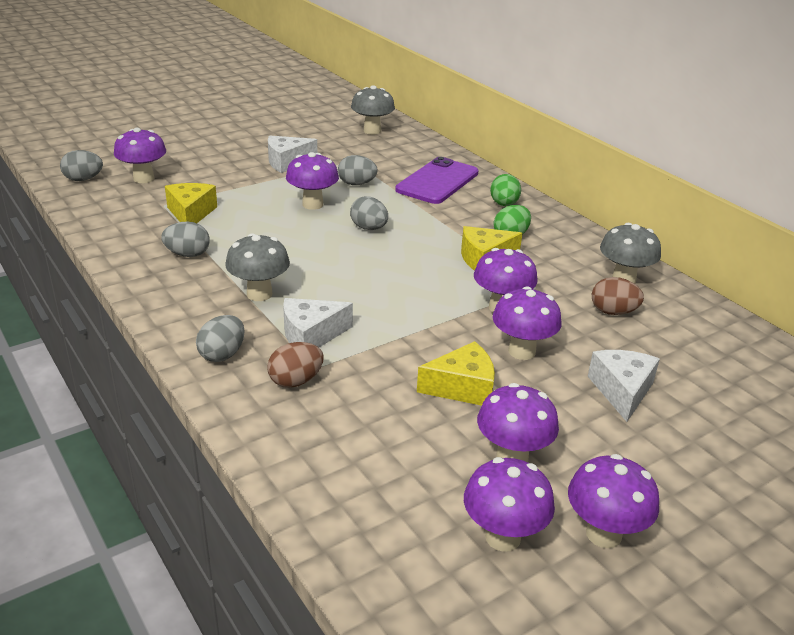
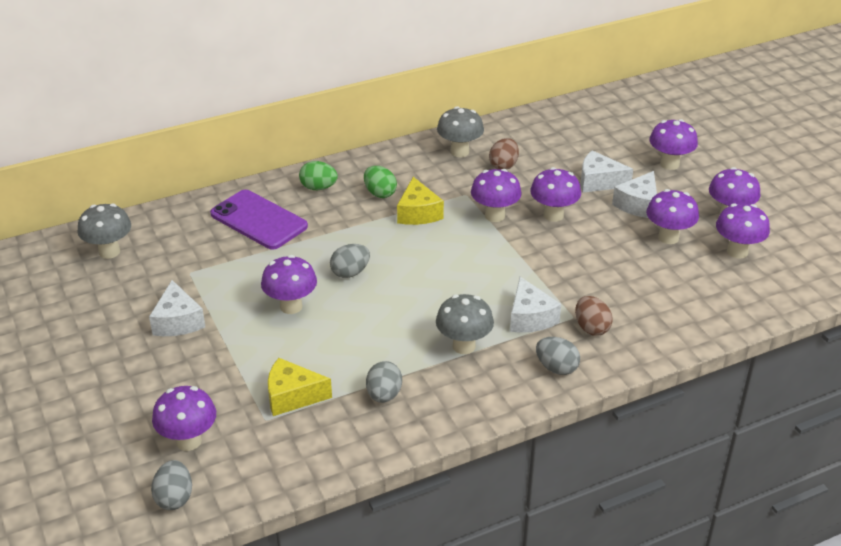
camera: 80 degrees left, 5 degrees up
grey egg [338,155,377,185] -> none
yellow cheese [417,341,495,406] -> none
none -> white cheese [612,171,657,218]
none -> purple mushroom [649,119,698,170]

